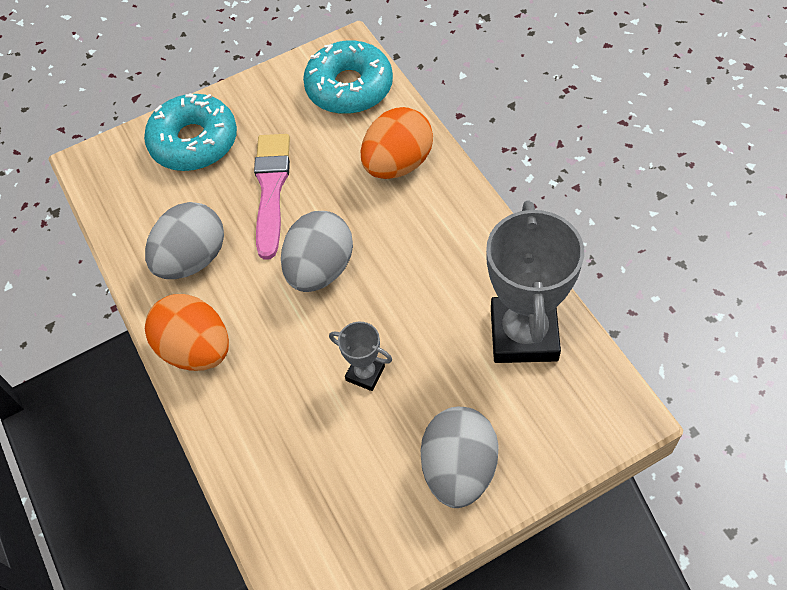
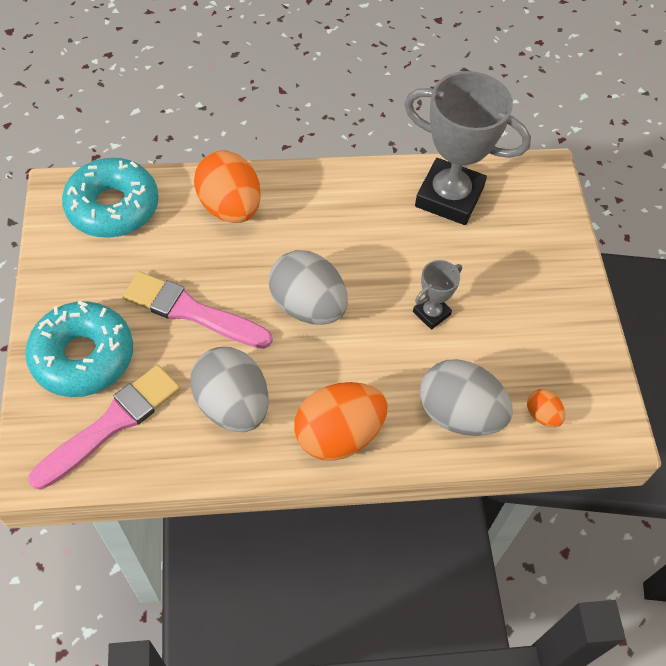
camera: 75 degrees left, 0 degrees up
grey egg [421,407,499,508] -> grey egg moved to [420,359,513,436]
none -> pink brush [28,365,180,490]
none -> orange egg [527,389,565,427]

